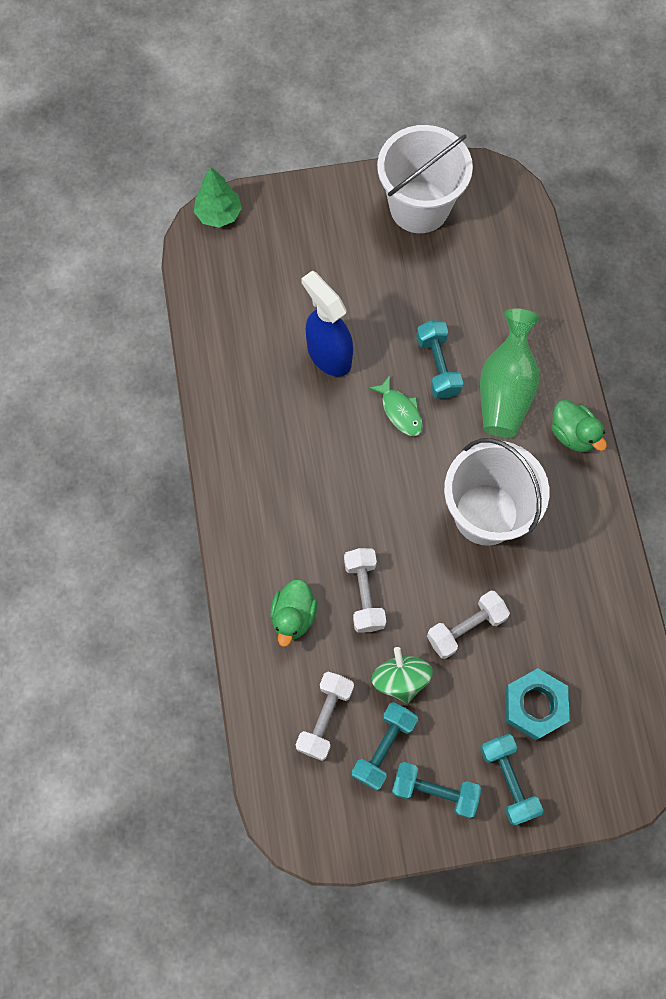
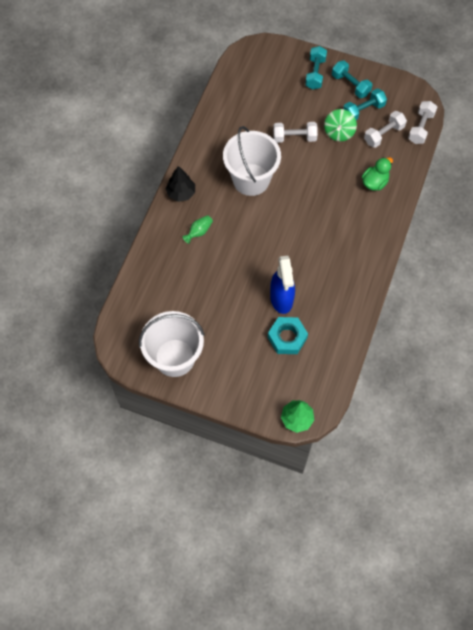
camera: 150 degrees left, 5 degrees down
white dumbbell [344,548,386,633] -> white dumbbell moved to [408,101,437,144]
green fish [368,375,423,436] -> none
turquoise dumbbell [416,320,463,399] -> none
green vase [480,308,540,437] -> green vase [183,215,213,244], size x0.46
turquoise nut [505,668,570,740] -> turquoise nut moved to [268,317,308,354]
green duck [551,400,607,452] -> black tree [166,166,195,202]

